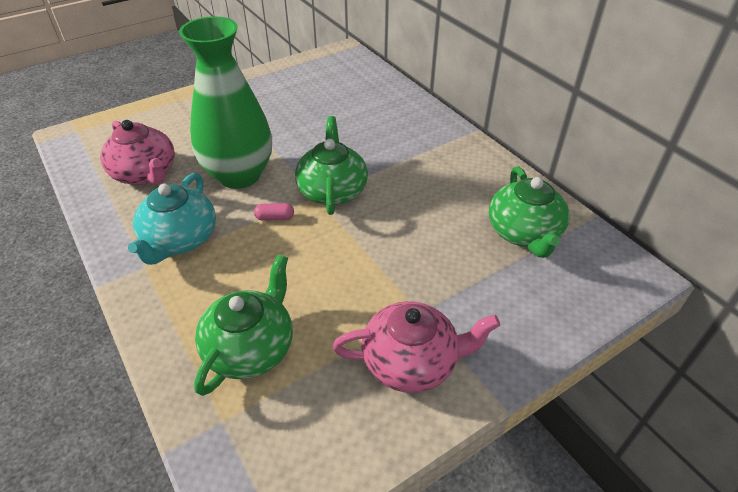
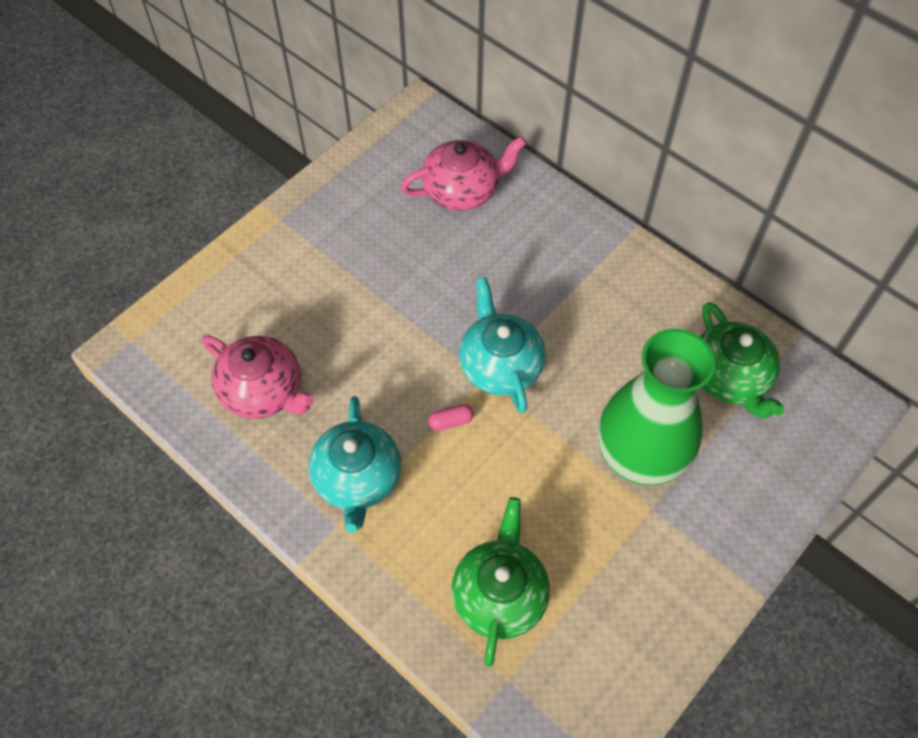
camera: 15 degrees left, 15 degrees up
green vase [179,16,272,189] -> green vase moved to [598,329,715,486]
green teapot [295,116,368,215] -> turquoise teapot [459,277,545,413]
pink teapot [333,301,500,393] -> pink teapot moved to [401,136,526,211]

